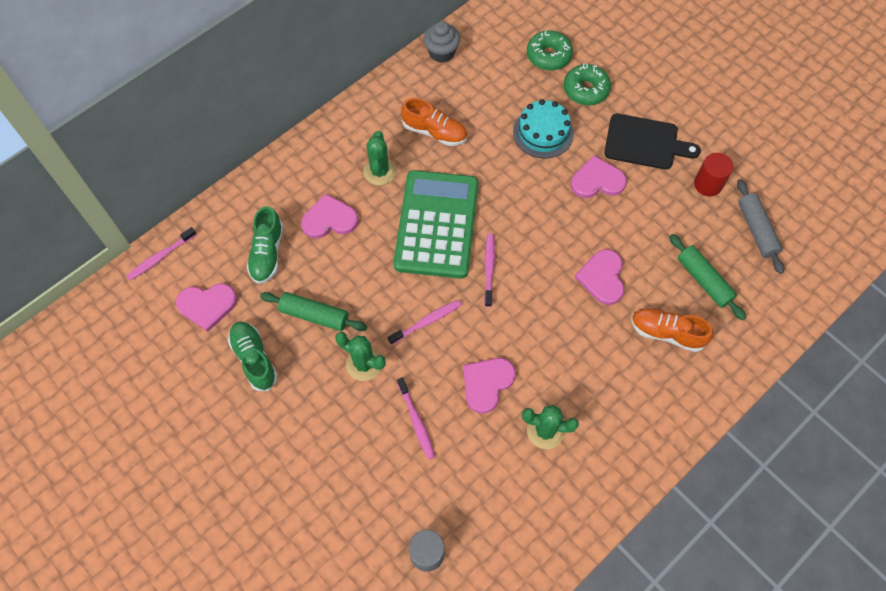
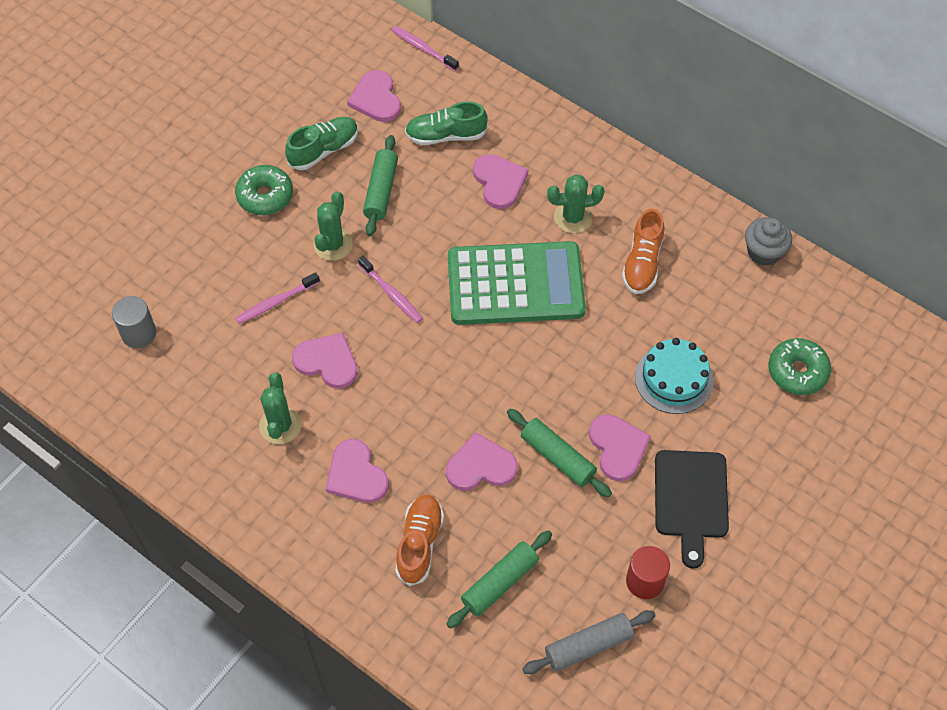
camera: 80 degrees right, 5 degrees down
pink toothbrush [484,234,495,307] -> none
green donut [564,63,611,105] -> green donut moved to [235,165,293,215]
none -> pink heart [326,439,389,503]
none -> green rolling pin [507,409,612,497]

